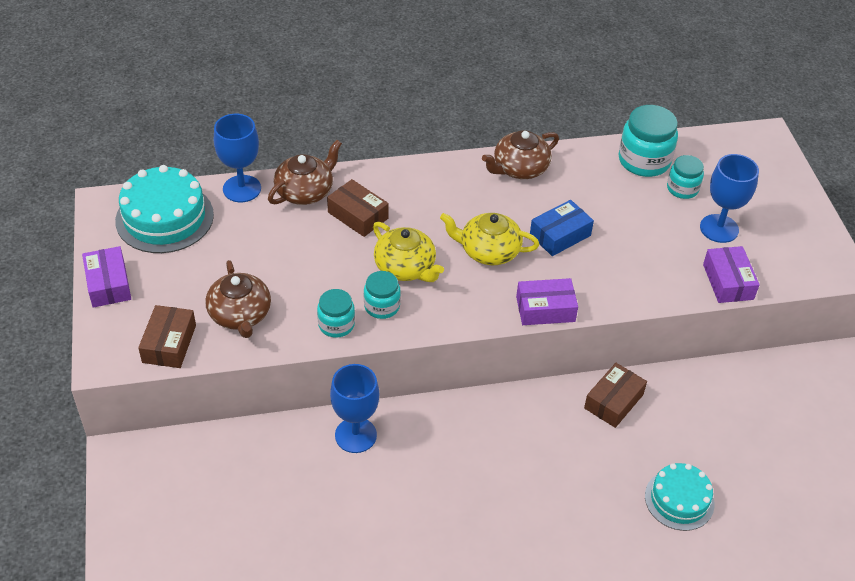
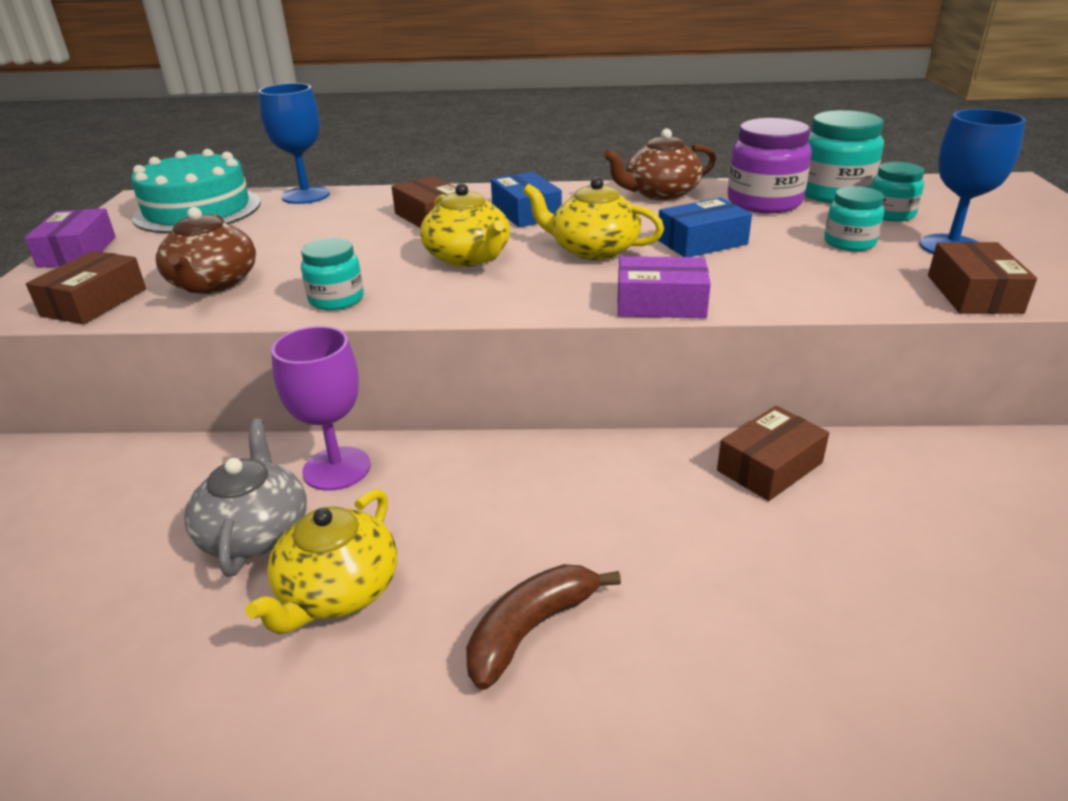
camera: 15 degrees right, 15 degrees down
brown teapot [268,140,342,205] -> none
blue goblet [330,364,379,453] -> purple goblet [271,326,371,491]
turquoise jar [364,271,401,319] -> turquoise jar moved to [824,186,884,251]
turquoise cake [645,463,715,531] -> none
purple box [703,246,760,303] -> brown box [928,242,1037,314]
none -> grey teapot [184,418,307,577]
none -> yellow teapot [245,489,397,634]
none -> brown banana [466,564,621,690]
none -> blue box [491,172,562,227]
none -> purple jar [728,118,812,213]

